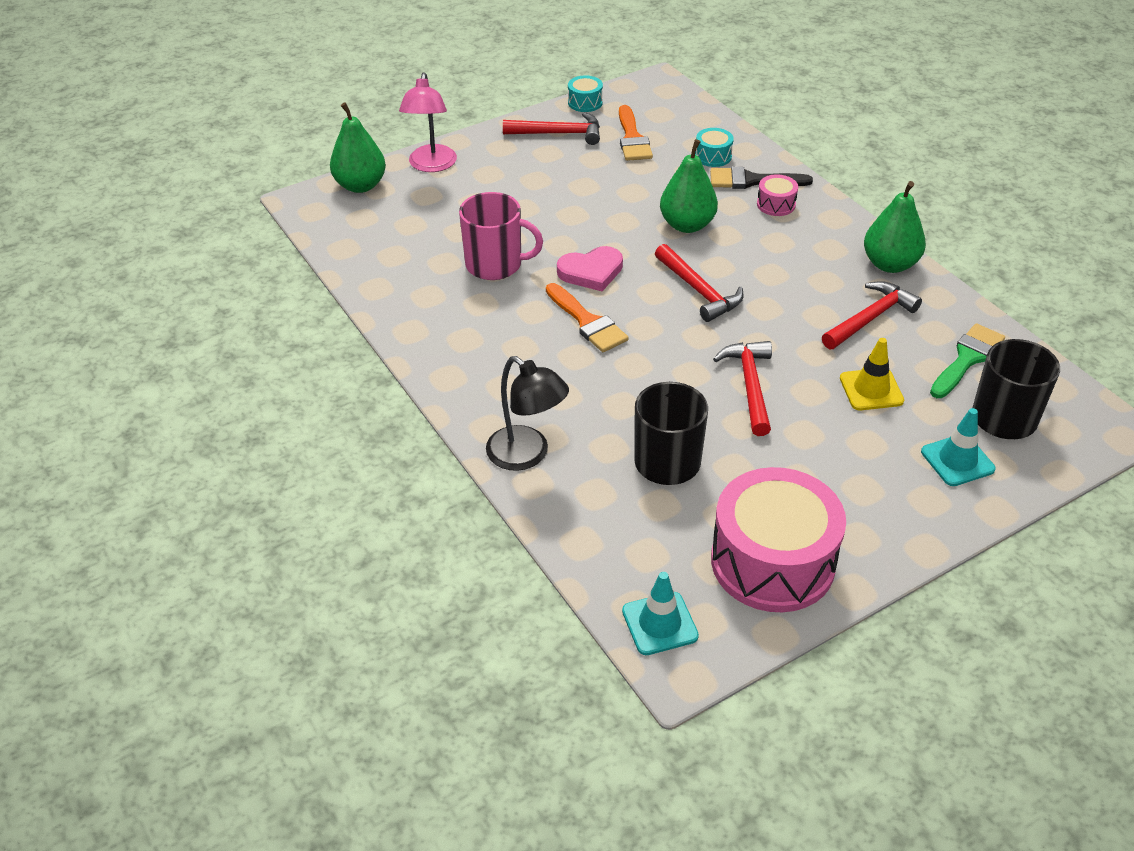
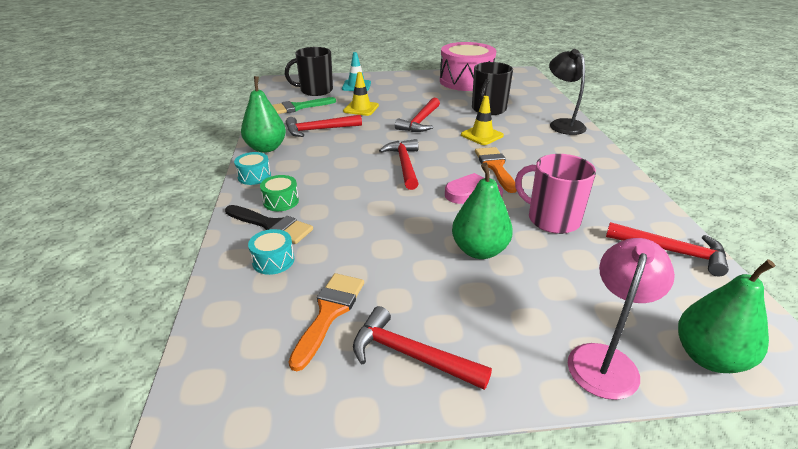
camera: 155 degrees left, 10 degrees down
turquoise drum [568,75,603,112] -> turquoise drum moved to [234,152,271,185]
turquoise traffic cone [622,572,699,655] -> none
green pear [660,139,718,233] -> green pear moved to [452,163,513,259]
pink drum [757,174,798,216] -> green drum [260,175,299,211]
none -> yellow traffic cone [461,96,504,145]
none -> red hammer [606,222,729,276]

